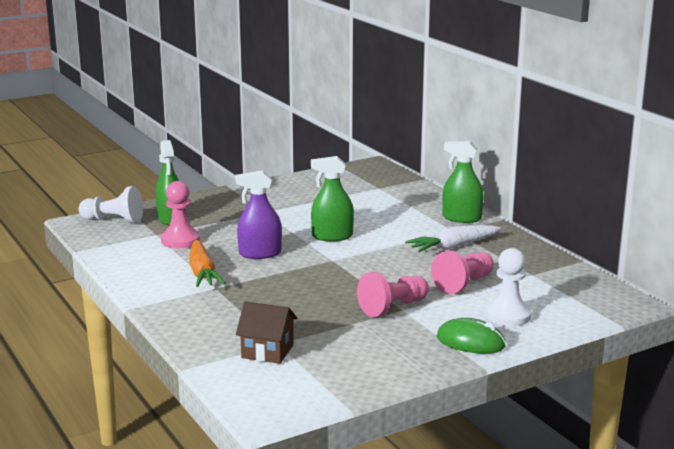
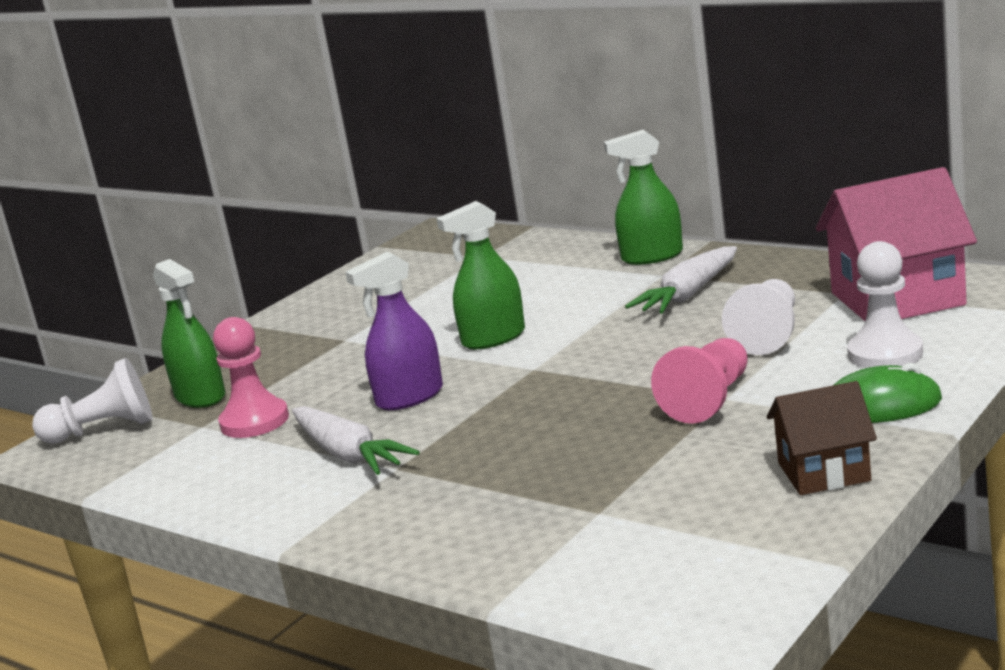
camera: 20 degrees left, 0 degrees up
orange carrot [189,240,226,287] -> white carrot [292,406,420,475]
brown house [236,301,297,364] -> brown house moved to [767,381,877,495]
pink pawn [431,250,494,294] -> white pawn [722,279,795,355]
none -> pink house [816,167,977,321]

